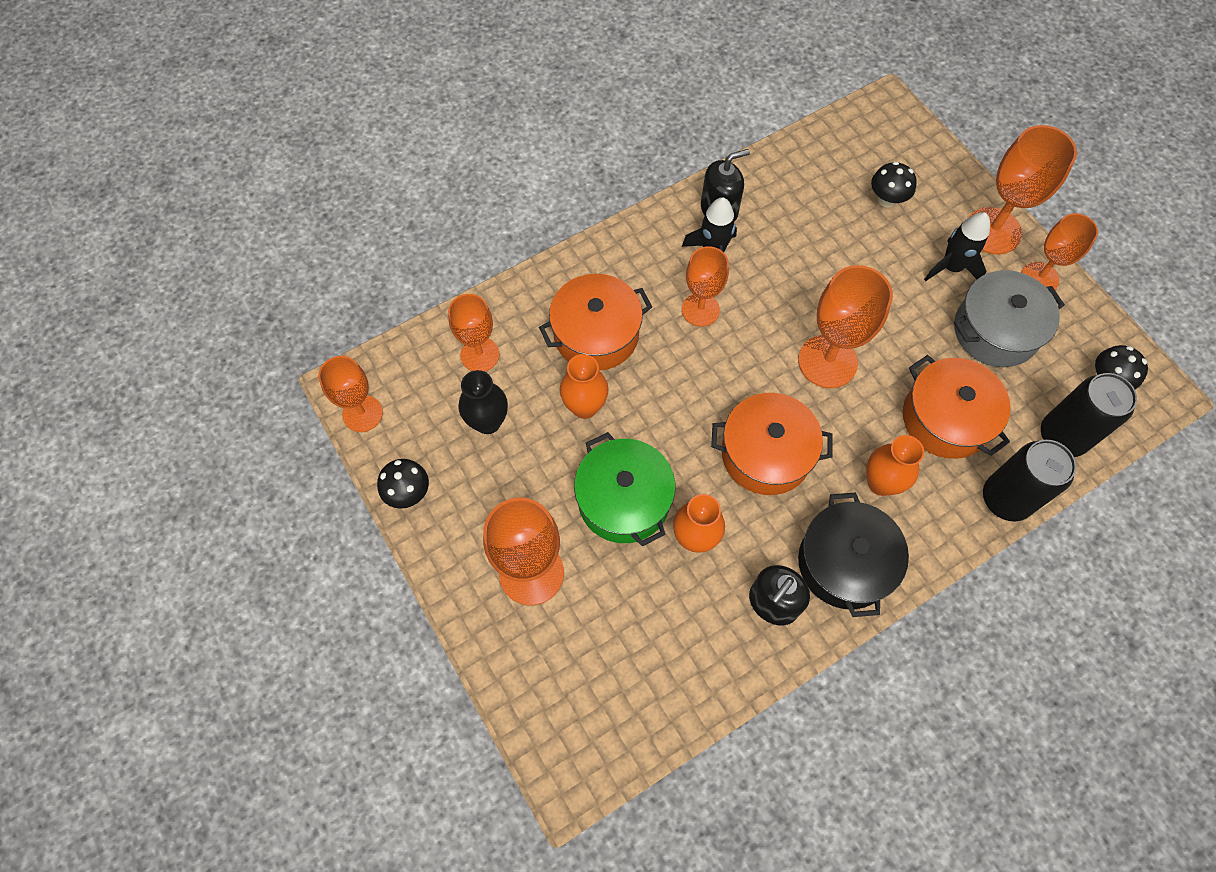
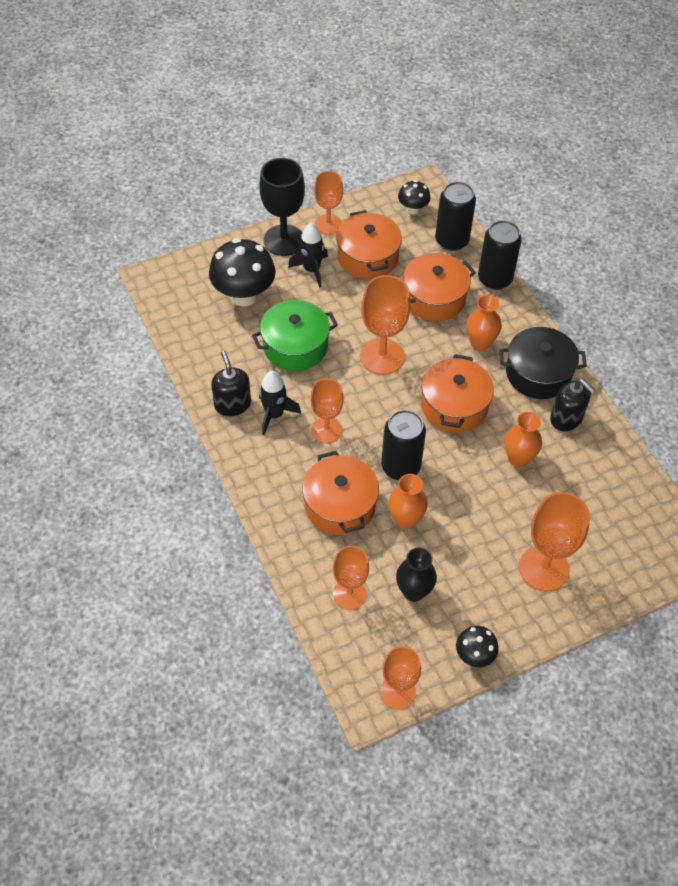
camera: 85 degrees left, 10 degrees down
green pot [574,432,675,546] -> green pot moved to [252,300,338,371]
black mushroom [871,161,917,208] -> black mushroom [209,238,276,306], size x1.90
grey pot [954,270,1065,367] -> orange pot [336,210,402,279]
orange goblet [968,125,1077,255] -> black goblet [259,158,305,256]
none -> black can [381,410,426,480]

